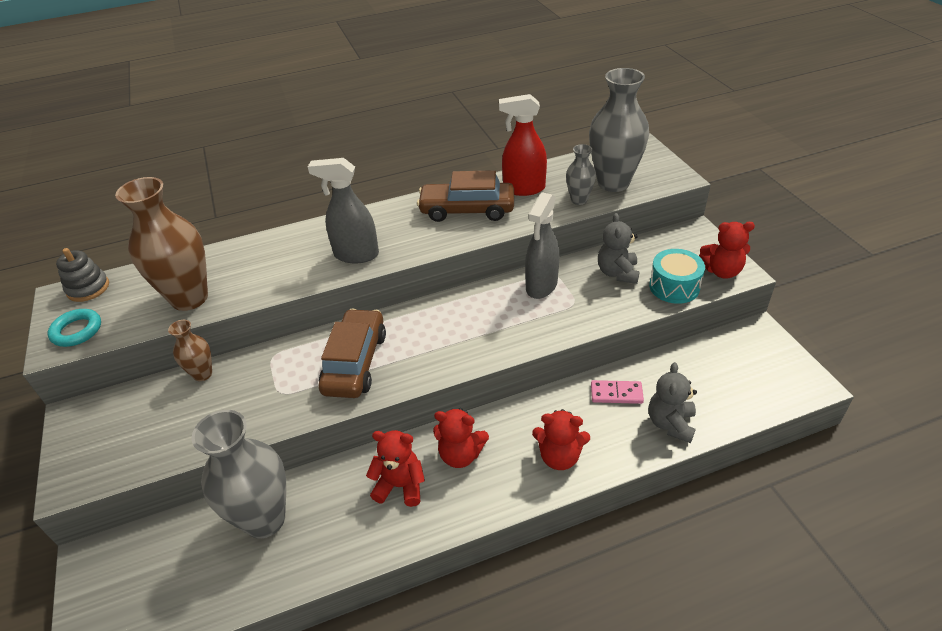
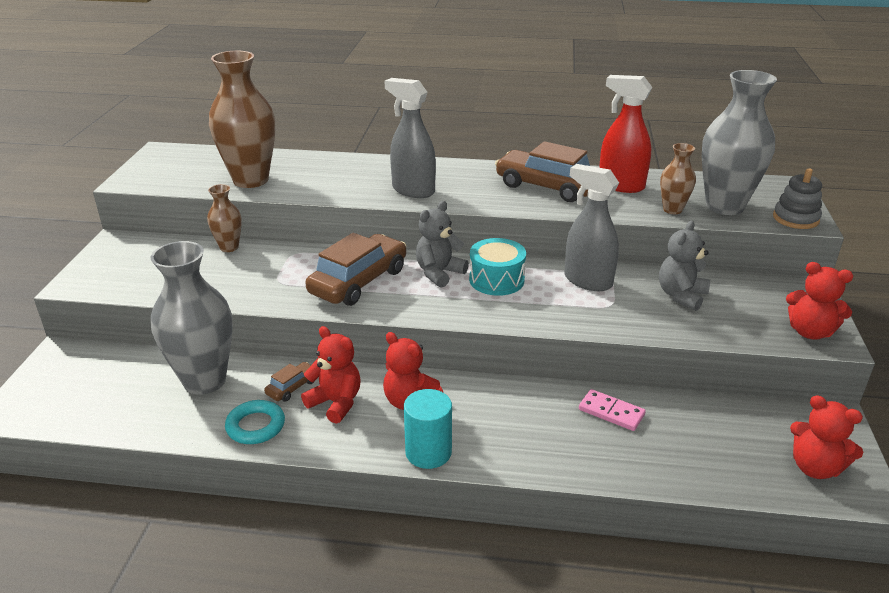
camera: 25 degrees right, 10 degrees down
turquoise ring [48,309,101,347] -> turquoise ring moved to [225,400,285,444]
grey stacking toy [56,248,109,302] -> grey stacking toy moved to [773,168,822,229]
grey spray bottle [525,192,559,299] -> grey spray bottle turned 75 degrees clockwise [564,164,619,291]
red teddy bear [532,409,590,470] -> red teddy bear moved to [790,395,864,479]
grey vase [566,144,596,205] -> brown vase [660,143,696,214]
turquoise drum [649,249,705,304] -> turquoise drum moved to [469,238,526,296]
grey teddy bear [649,362,697,443] -> grey teddy bear moved to [416,201,469,288]
none -> brown car [264,362,314,402]
none -> turquoise cylinder [404,389,452,469]

